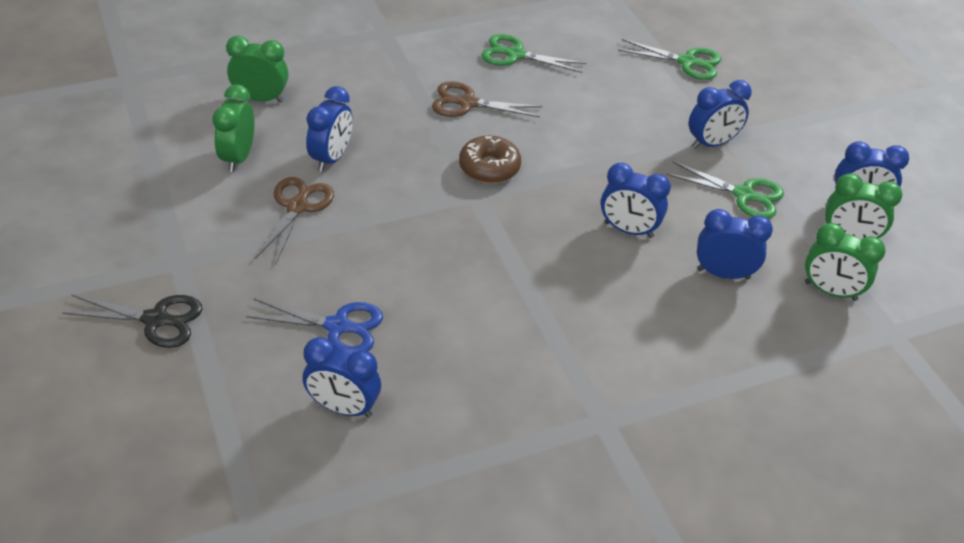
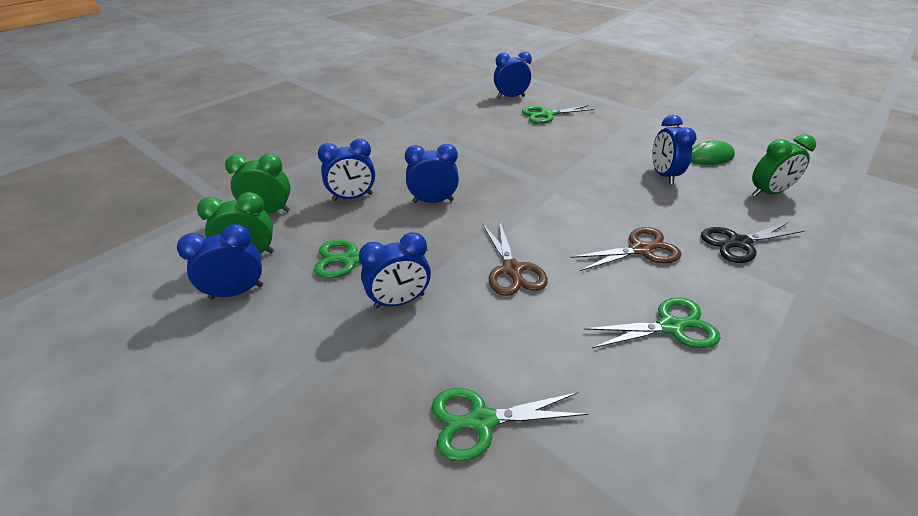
camera: 155 degrees right, 5 degrees down
black scissors [62,295,202,348] -> black scissors moved to [701,222,804,263]
green clock [212,84,254,172] -> green mouse [690,141,735,165]
blue scissors [246,299,383,352] -> green scissors [522,105,595,124]
brown scissors [255,177,334,266] -> brown scissors moved to [482,220,548,296]
brown donut [459,136,521,183] -> none
blue clock [689,80,752,149] -> blue clock turned 150 degrees counterclockwise [359,232,431,309]

